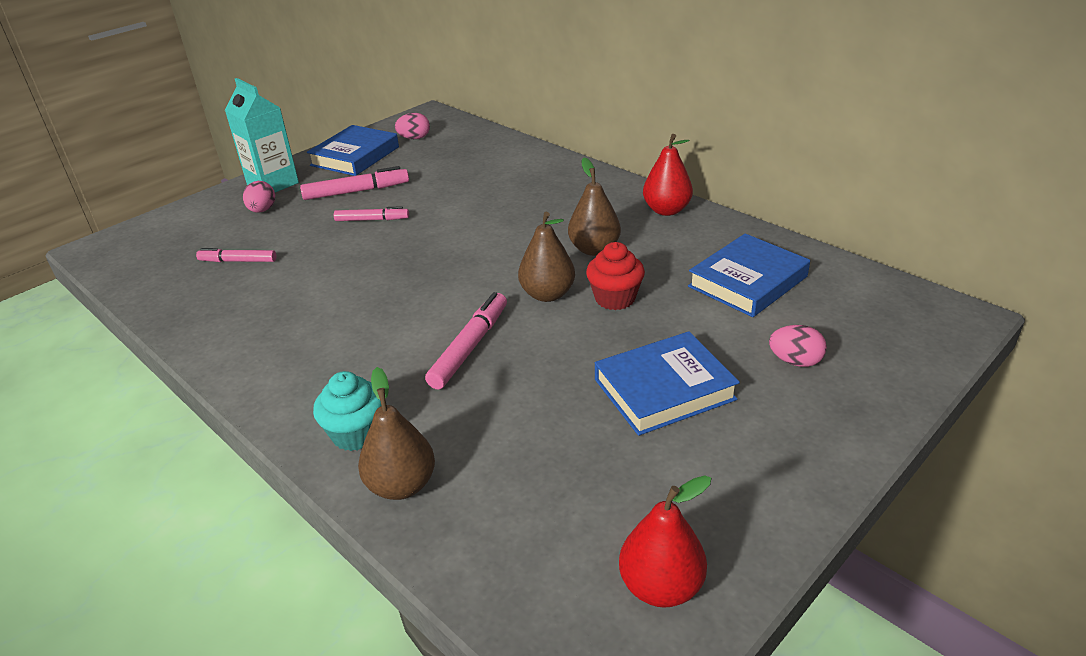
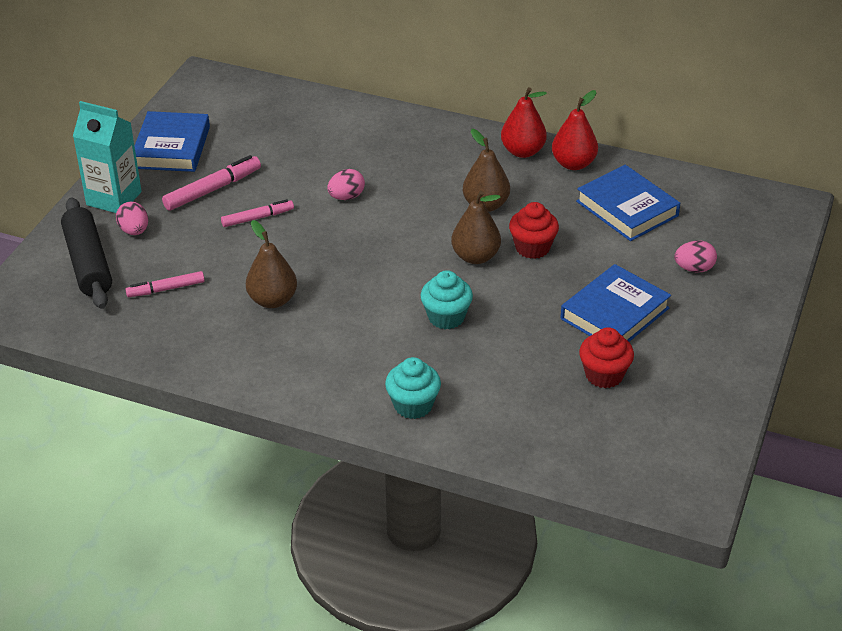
camera: 25 degrees left, 5 degrees up
brown pear [358,367,435,500] -> brown pear moved to [246,220,297,308]
pink egg [395,113,430,139] -> pink egg moved to [327,169,365,200]
pink marker [425,292,507,389] -> turquoise cupcake [420,270,473,329]
red pear [619,475,712,608] -> red pear moved to [552,90,598,170]
blue book [688,233,810,317] -> blue book turned 60 degrees counterclockwise [576,165,680,241]
none -> black rolling pin [61,198,112,309]
none -> red cupcake [579,327,634,388]

